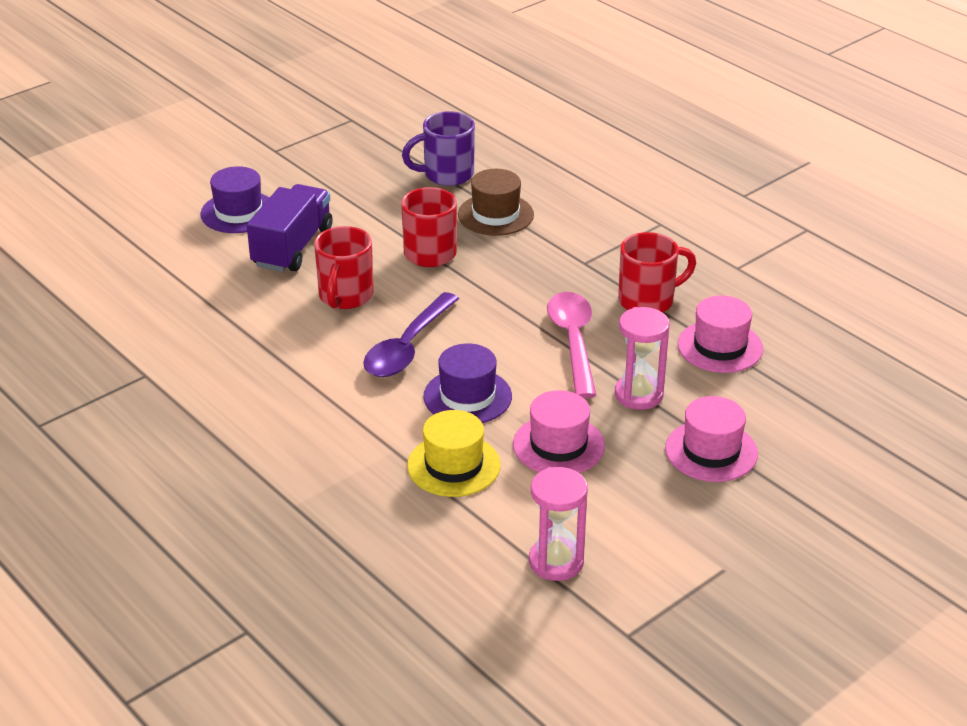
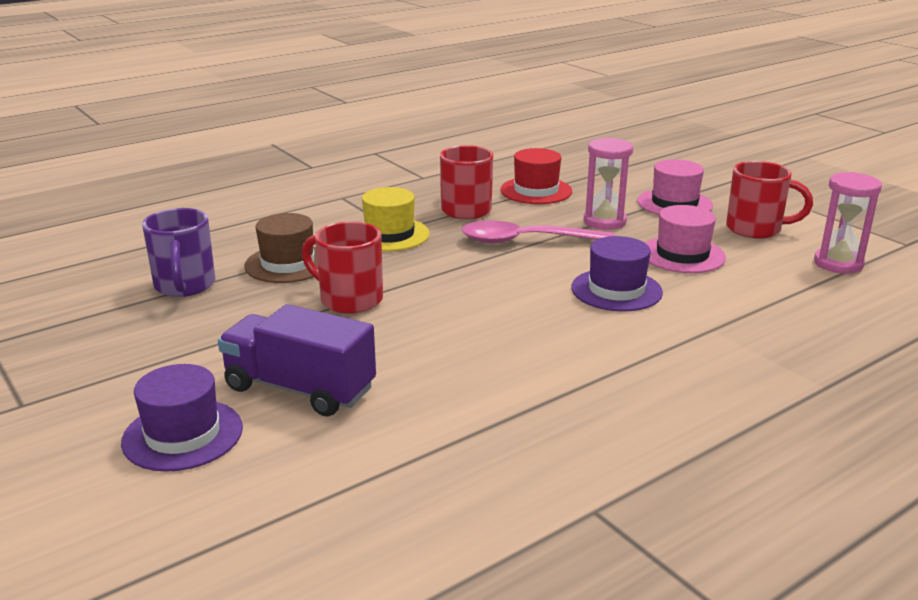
camera: 85 degrees left, 10 degrees down
red mug [314,226,374,309] -> red mug moved to [726,161,813,239]
purple spoon [363,292,459,377] -> none
yellow hat [407,410,501,497] -> yellow hat moved to [362,187,430,251]
pink hat [678,295,763,373] -> red hat [500,148,572,204]

